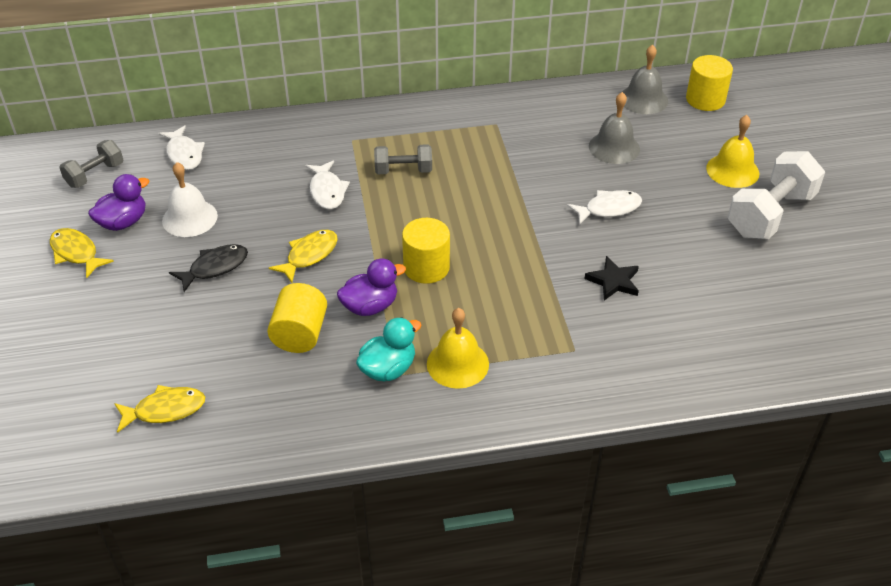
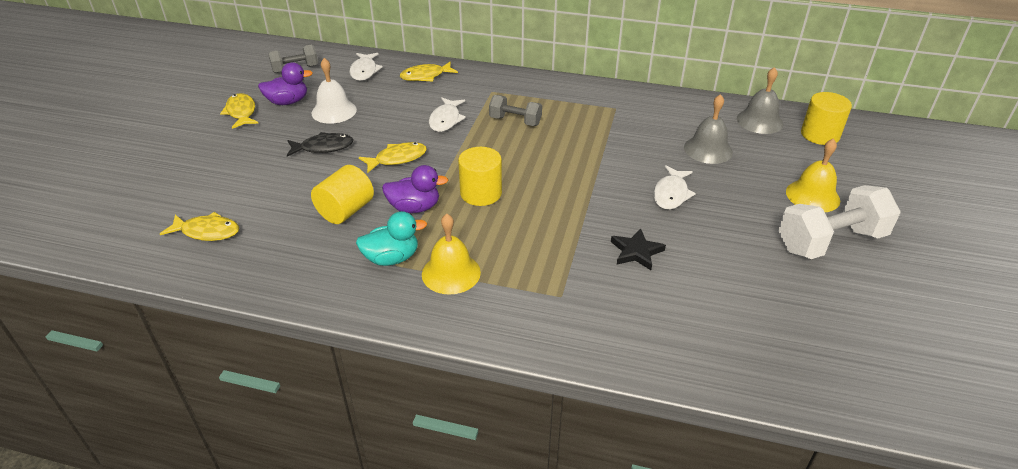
camera: 25 degrees right, 5 degrees down
white fish [567,190,642,225] -> white fish turned 105 degrees clockwise [653,165,696,210]
none -> yellow fish [400,61,458,82]

